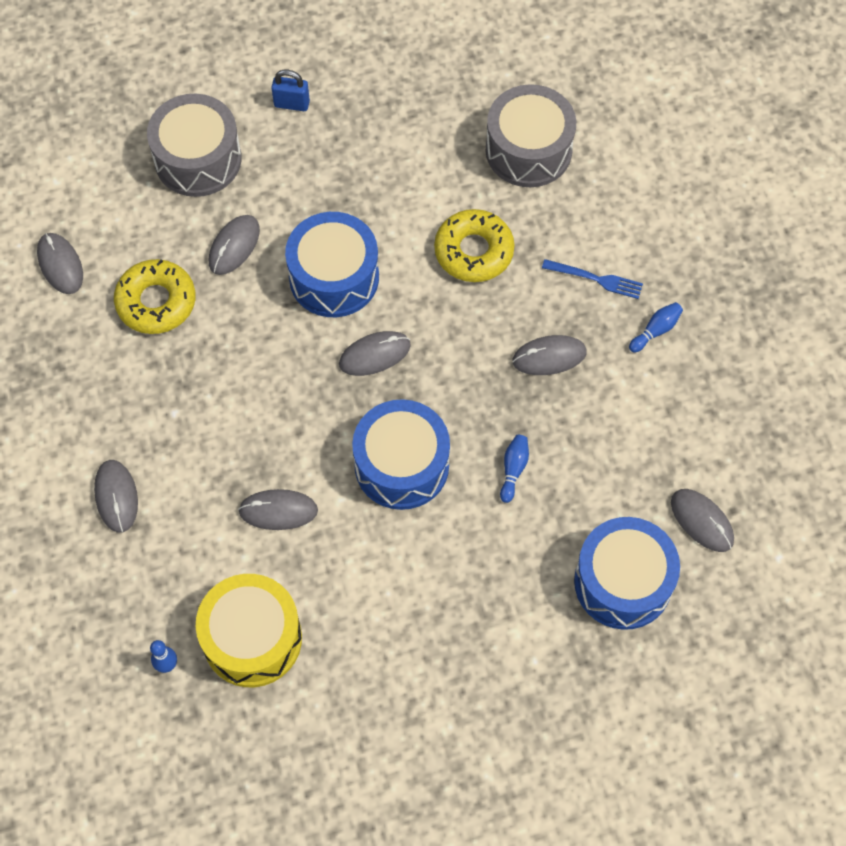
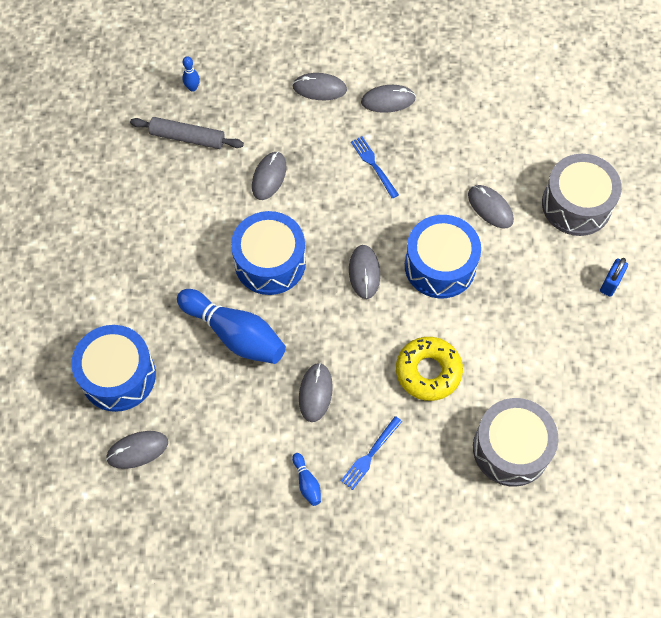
camera: 110 degrees right, 0 degrees up
grey mouse [37,233,83,294] -> grey mouse moved to [361,85,416,113]
yellow donut [114,259,195,334] -> none
yellow drum [196,574,302,687] -> grey rolling pin [130,117,244,149]
blue bowling pin [500,435,529,503] -> blue bowling pin [177,289,286,364], size x2.32
none -> blue fork [351,136,399,199]

